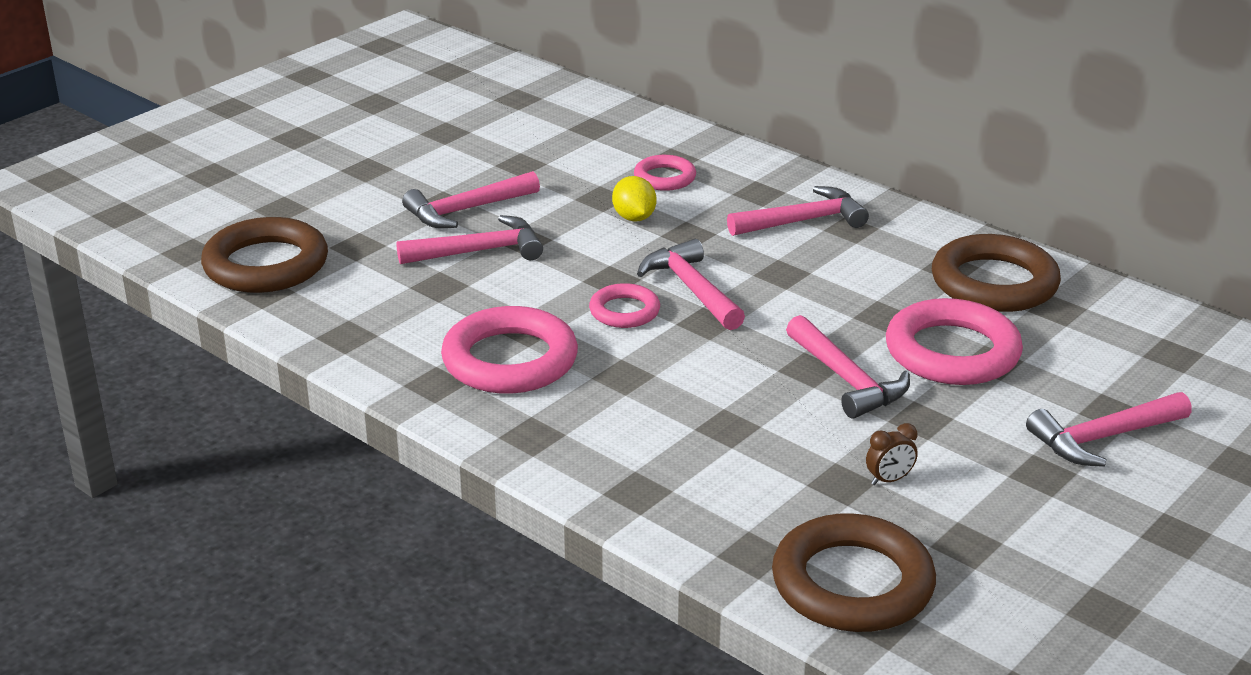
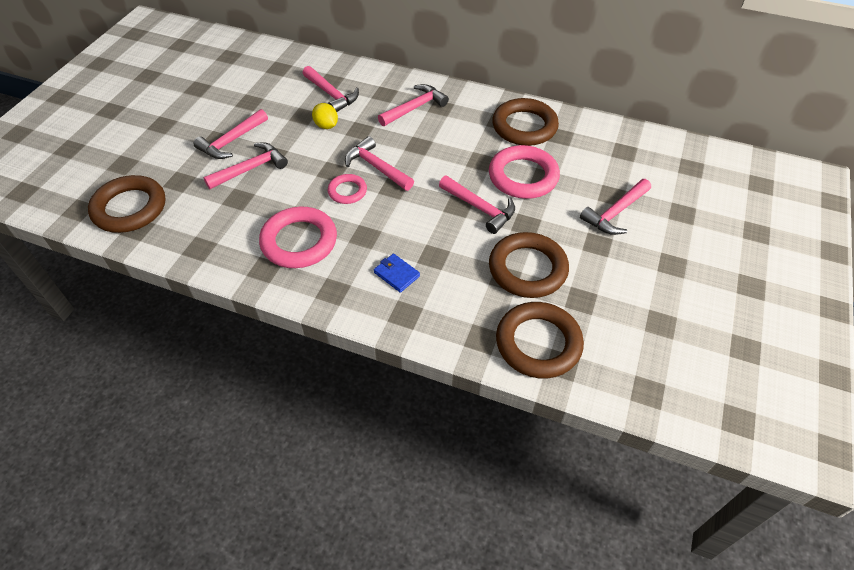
camera: 20 degrees left, 20 degrees up
pink ring [634,155,696,191] -> pink hammer [303,66,359,112]
brown clock [866,423,918,485] -> brown ring [489,232,569,298]
none -> blue wallet [374,253,420,293]

